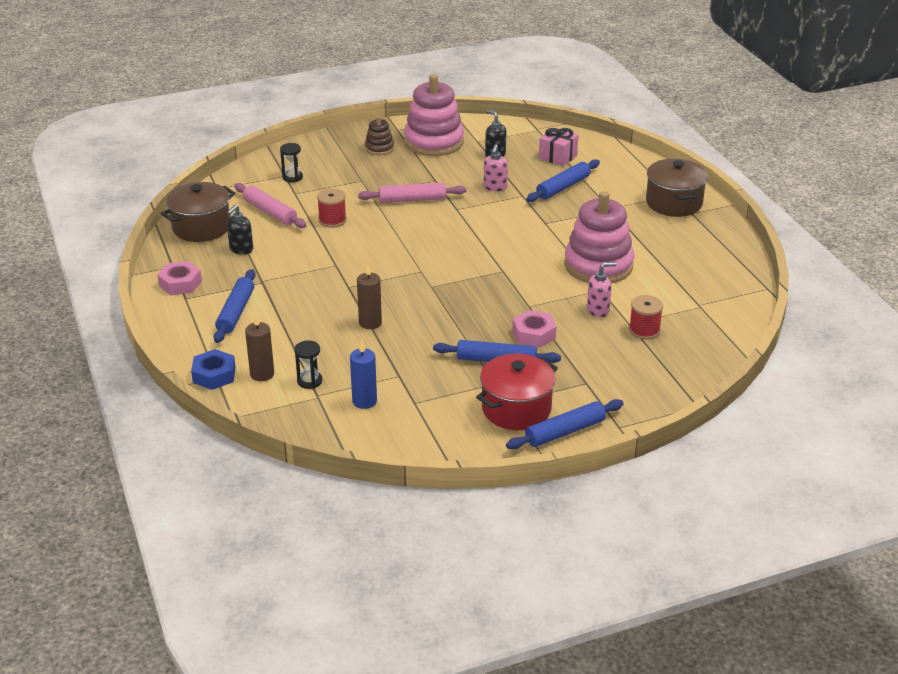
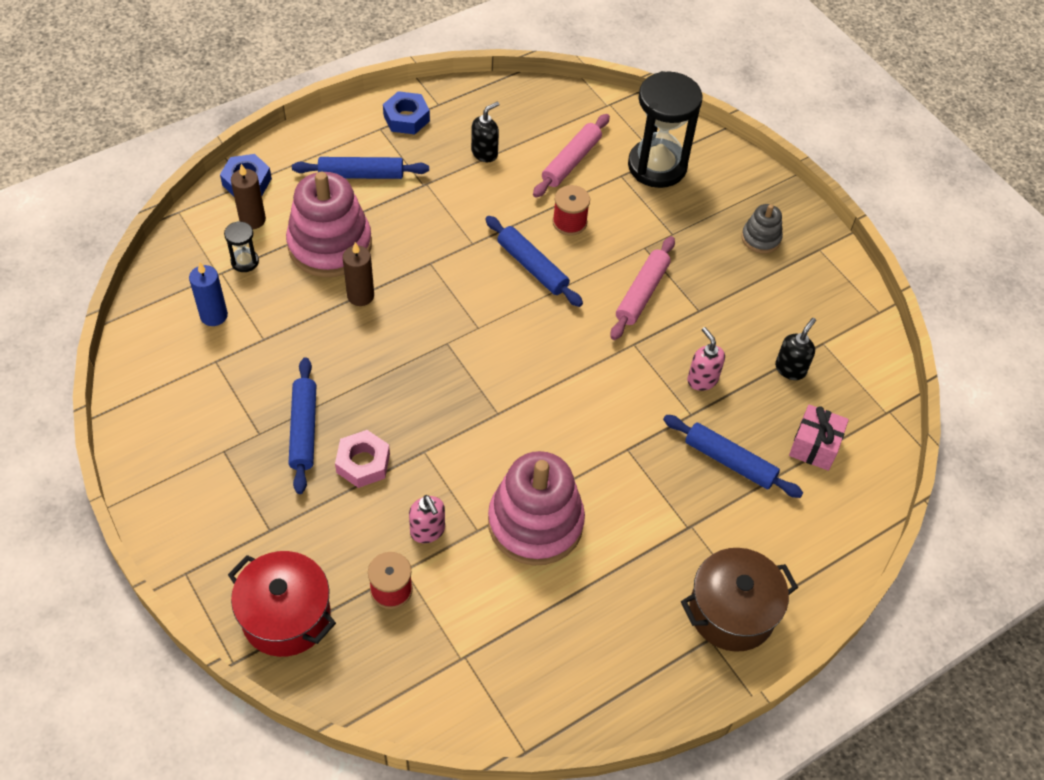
camera: 75 degrees right, 20 degrees up
pink nut [157,261,202,295] -> blue nut [383,91,430,134]
brown pot [161,182,235,242] -> none
black soap dispenser [227,205,253,255] -> black soap dispenser turned 120 degrees clockwise [471,101,500,162]
black hourglass [280,143,303,183] -> black hourglass [628,71,703,188], size x2.31
pink rolling pin [358,183,466,203] -> pink rolling pin turned 45 degrees clockwise [611,236,675,340]
brown stacking toy [365,116,394,155] -> grey stacking toy [741,204,783,253]
pink stacking toy [404,74,464,156] -> pink stacking toy moved to [286,172,372,277]
red pot [476,354,558,430] -> red pot moved to [228,551,336,657]
pink soap dispenser [484,144,508,192] -> pink soap dispenser turned 60 degrees clockwise [687,327,725,391]
blue rolling pin [506,399,624,450] -> blue rolling pin moved to [485,216,583,307]

